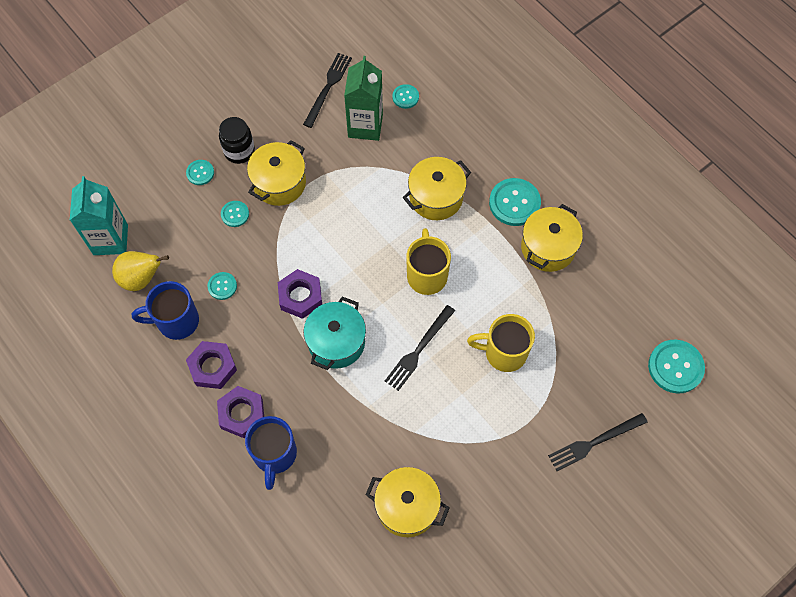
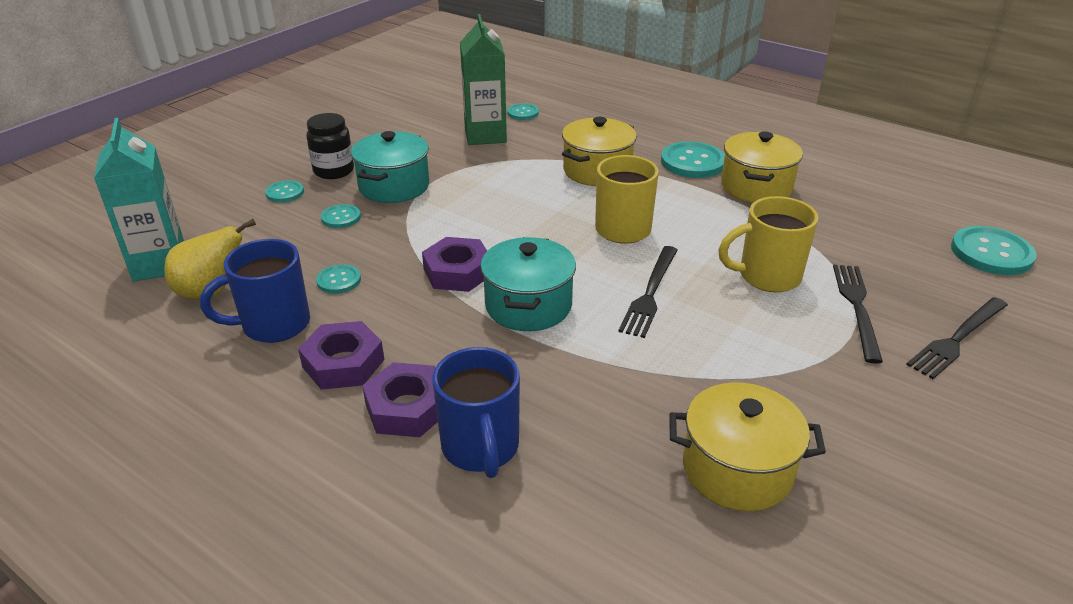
camera: 15 degrees left, 30 degrees down
yellow pot [247,140,306,206] -> turquoise pot [351,131,429,203]
black fork [303,53,352,128] -> black fork moved to [833,265,883,364]

